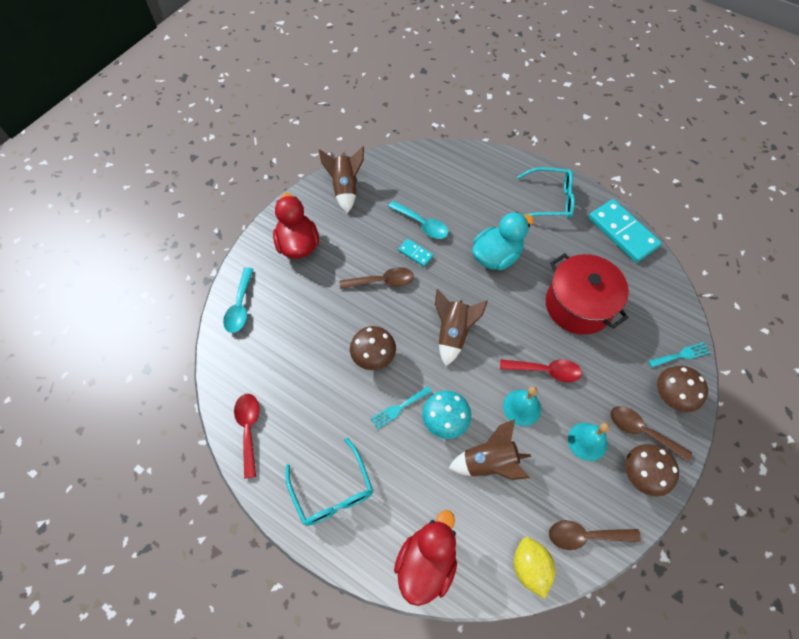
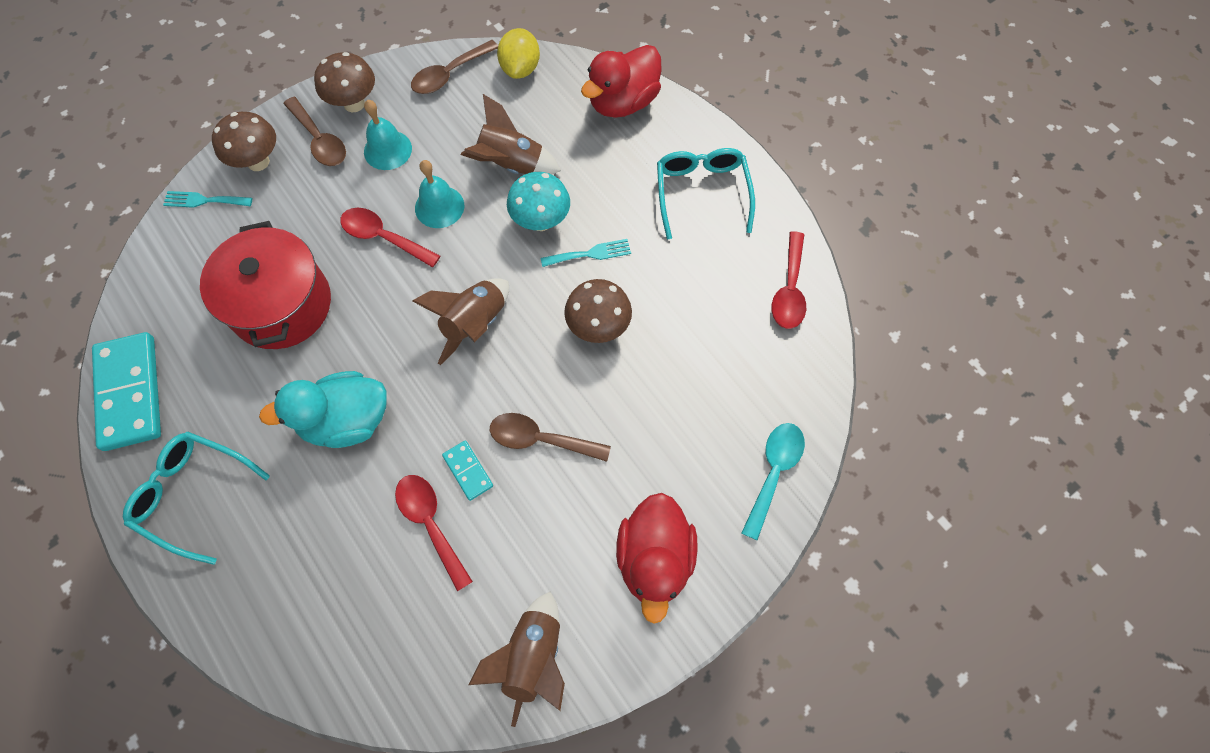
camera: 160 degrees left, 5 degrees up
turquoise spoon [388,201,449,239] -> red spoon [395,475,473,591]
brown spoon [549,520,641,550] -> brown spoon turned 120 degrees clockwise [411,40,498,94]

